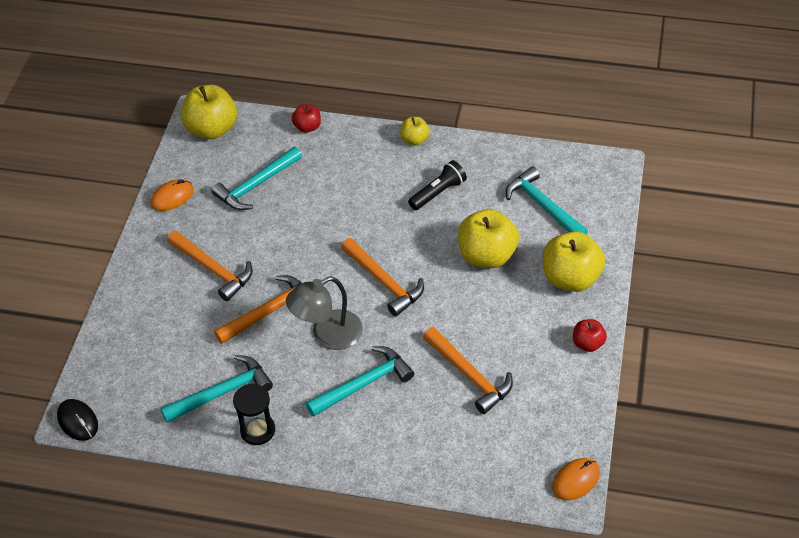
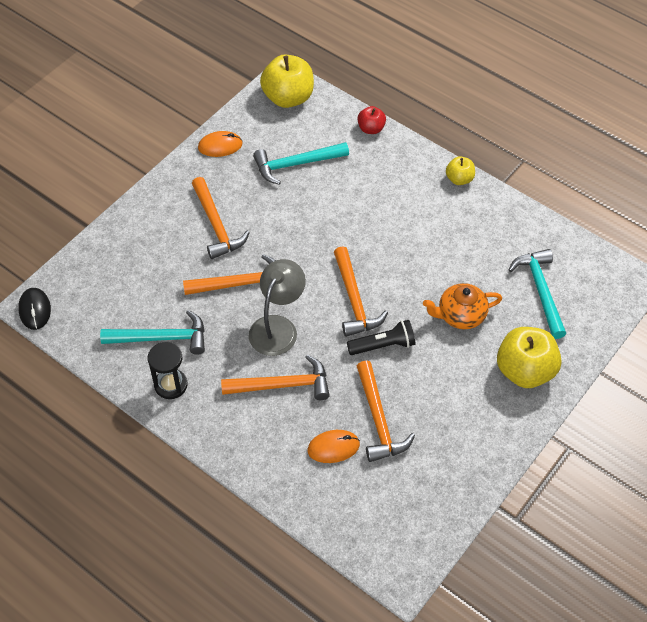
camera: 25 degrees right, 5 degrees up
grey lamp [286,276,363,350] -> grey lamp turned 120 degrees clockwise [249,259,306,356]
turquoise hammer [306,346,414,417] -> orange hammer [221,355,330,400]
black flashlight [408,160,467,210] -> black flashlight moved to [347,320,415,355]
yellow apple [458,209,519,268] -> orange teapot [423,283,502,329]
orange mouse [552,458,600,500] -> orange mouse moved to [307,430,360,463]
red apple [573,319,607,352] -> none

